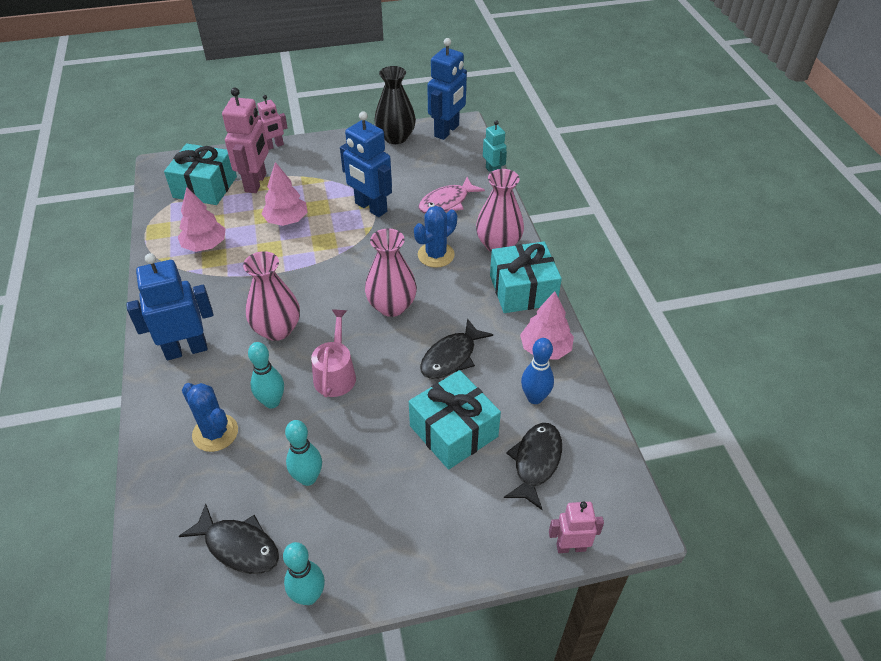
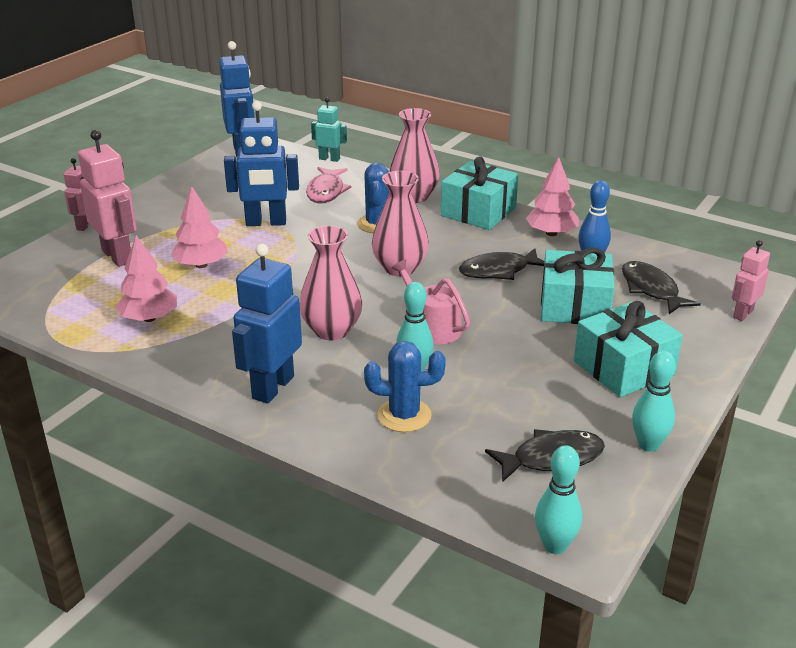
camera: 45 degrees left, 15 degrees down
turquoise gift [164,143,237,205] -> turquoise gift moved to [574,301,683,397]
turquoise bowling pin [285,420,322,486] -> turquoise bowling pin moved to [535,445,582,554]
black vase [374,66,416,144] -> none
black fish [420,318,493,379] -> black fish turned 75 degrees clockwise [459,248,544,280]

